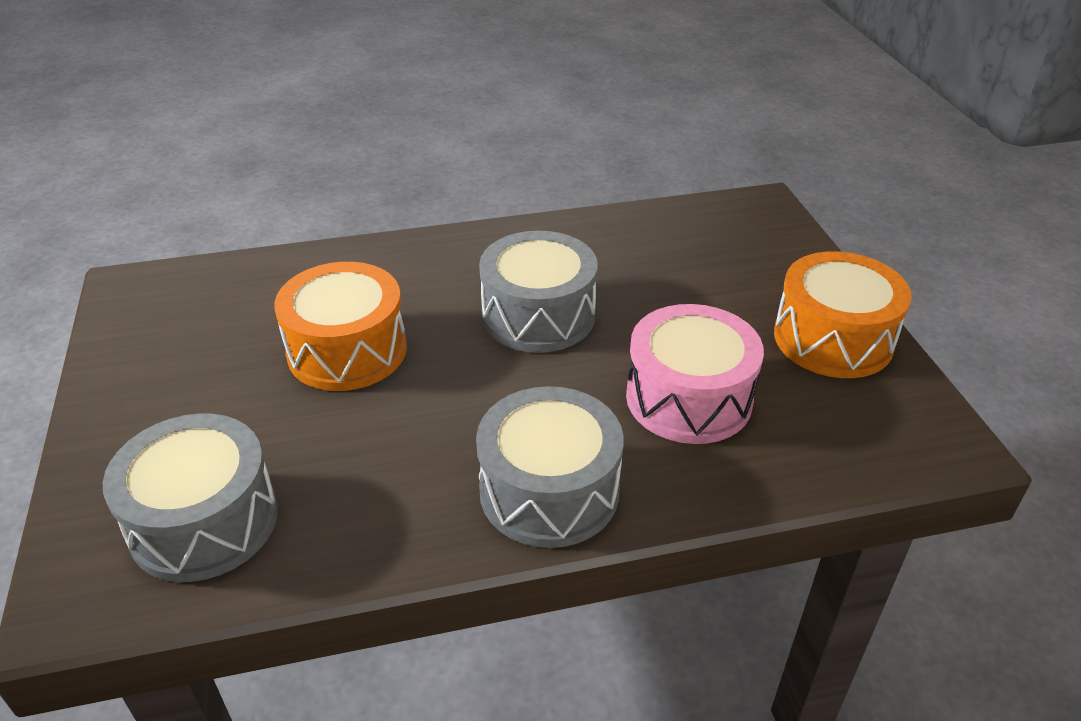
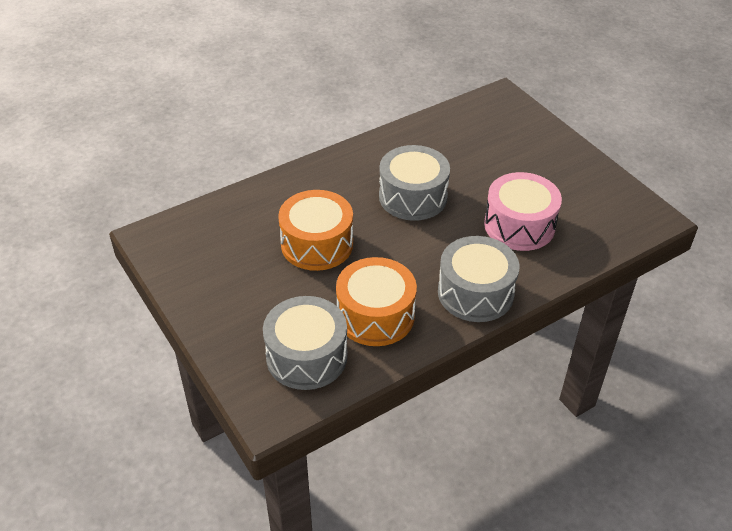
camera: 20 degrees left, 5 degrees up
orange drum [774,251,912,378] -> orange drum moved to [336,257,417,346]

